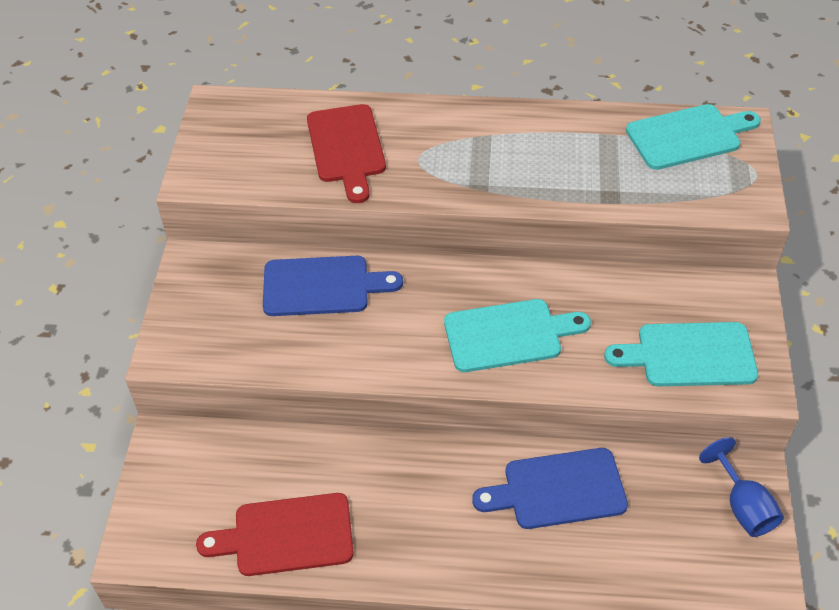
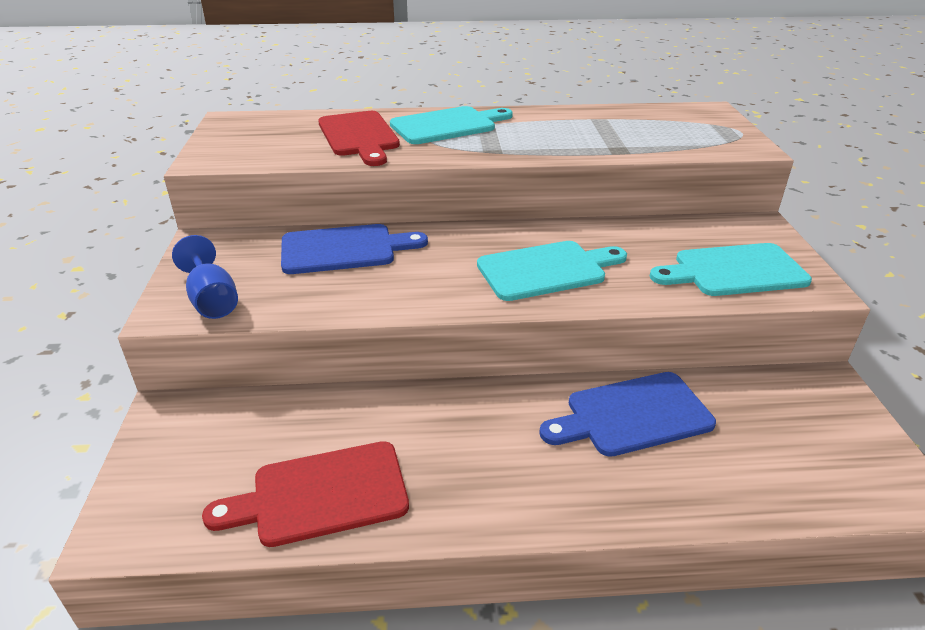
camera: 10 degrees left, 15 degrees down
turquoise cutting board [626,104,761,170] -> turquoise cutting board moved to [390,106,513,144]
blue goblet [699,437,784,537] -> blue goblet moved to [172,235,238,319]

